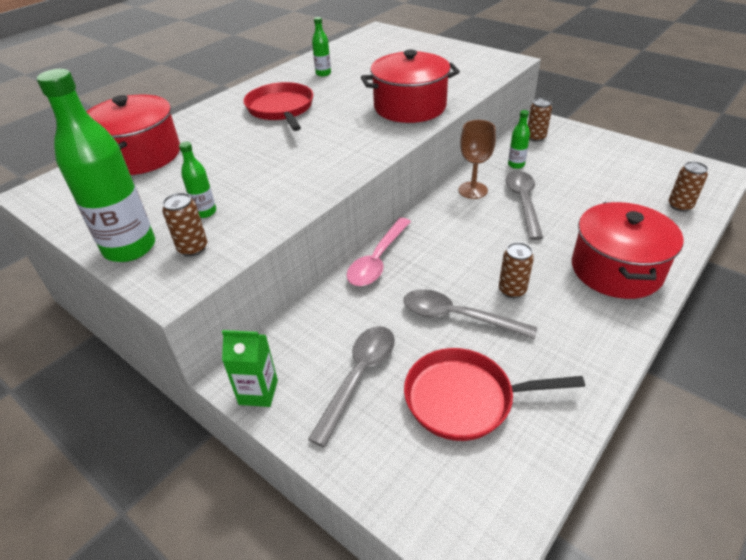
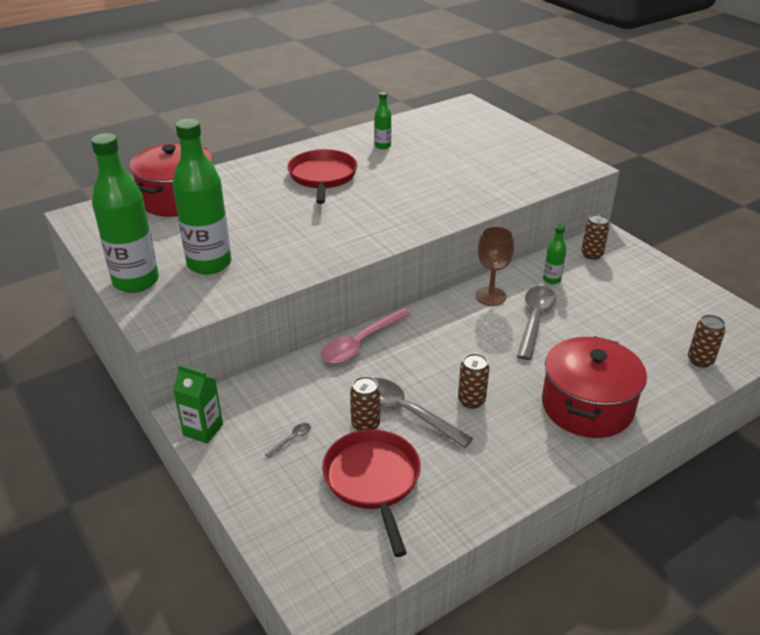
camera: 15 degrees right, 5 degrees down
brown can [162,193,207,256] -> brown can moved to [350,376,380,431]
green bottle [179,142,216,218] -> green bottle [173,119,231,274], size x2.17
grey spoon [308,326,395,447] -> grey spoon [265,423,311,458], size x0.42
red pot [361,49,460,123] -> none
red pan [404,348,585,441] -> red pan turned 60 degrees clockwise [322,429,421,557]

